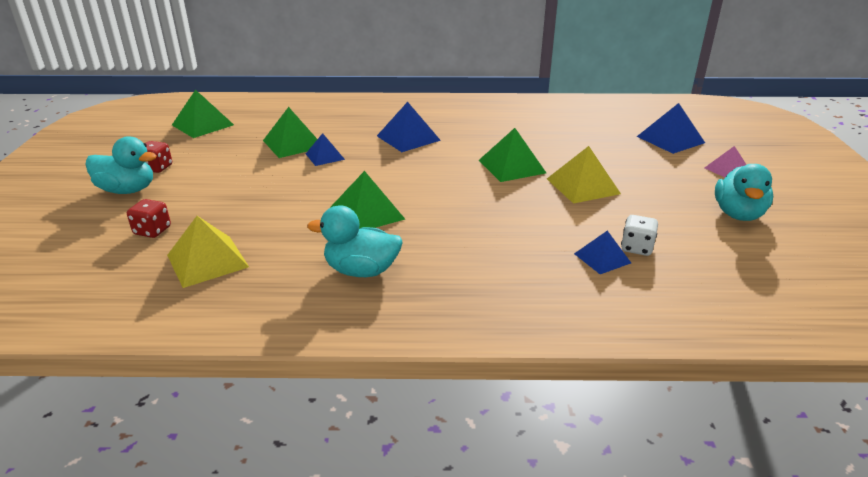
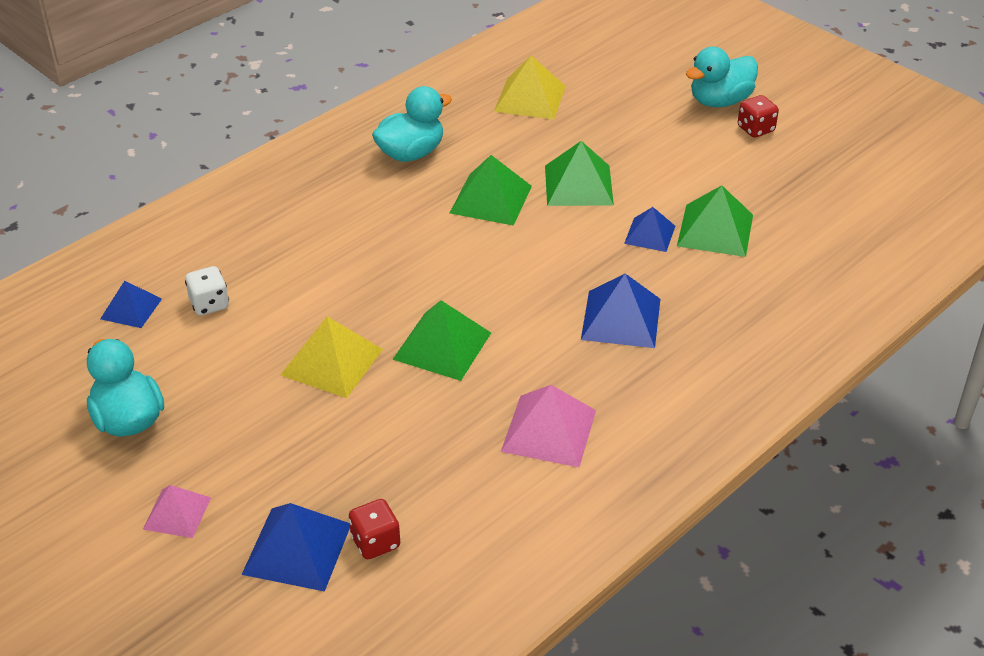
camera: 135 degrees right, 10 degrees up
red dice [127,199,171,238] -> red dice moved to [349,499,400,559]
green pyramid [172,90,234,138] -> green pyramid moved to [545,141,614,206]
blue pyramid [574,231,631,274] -> blue pyramid moved to [100,281,162,328]
none -> pink pyramid [501,385,596,467]

